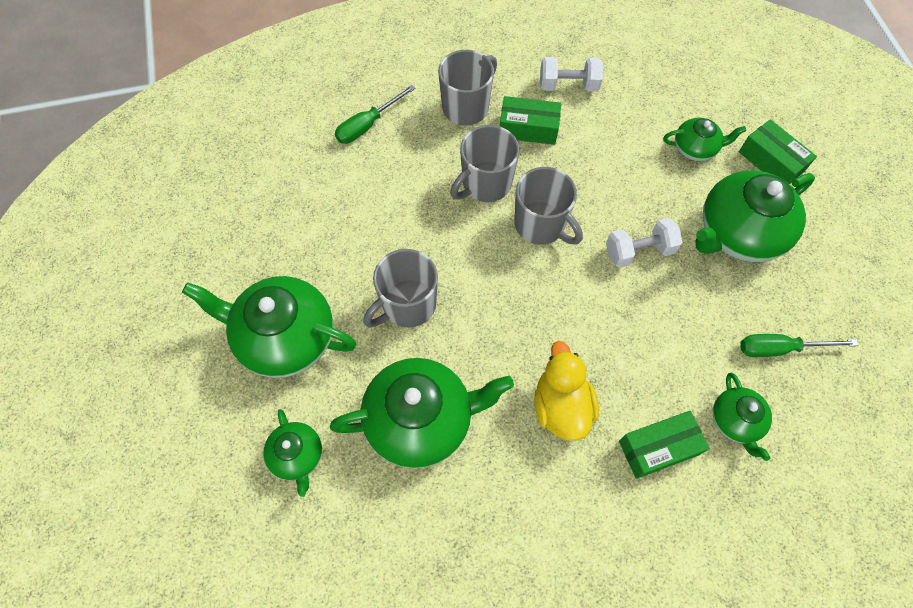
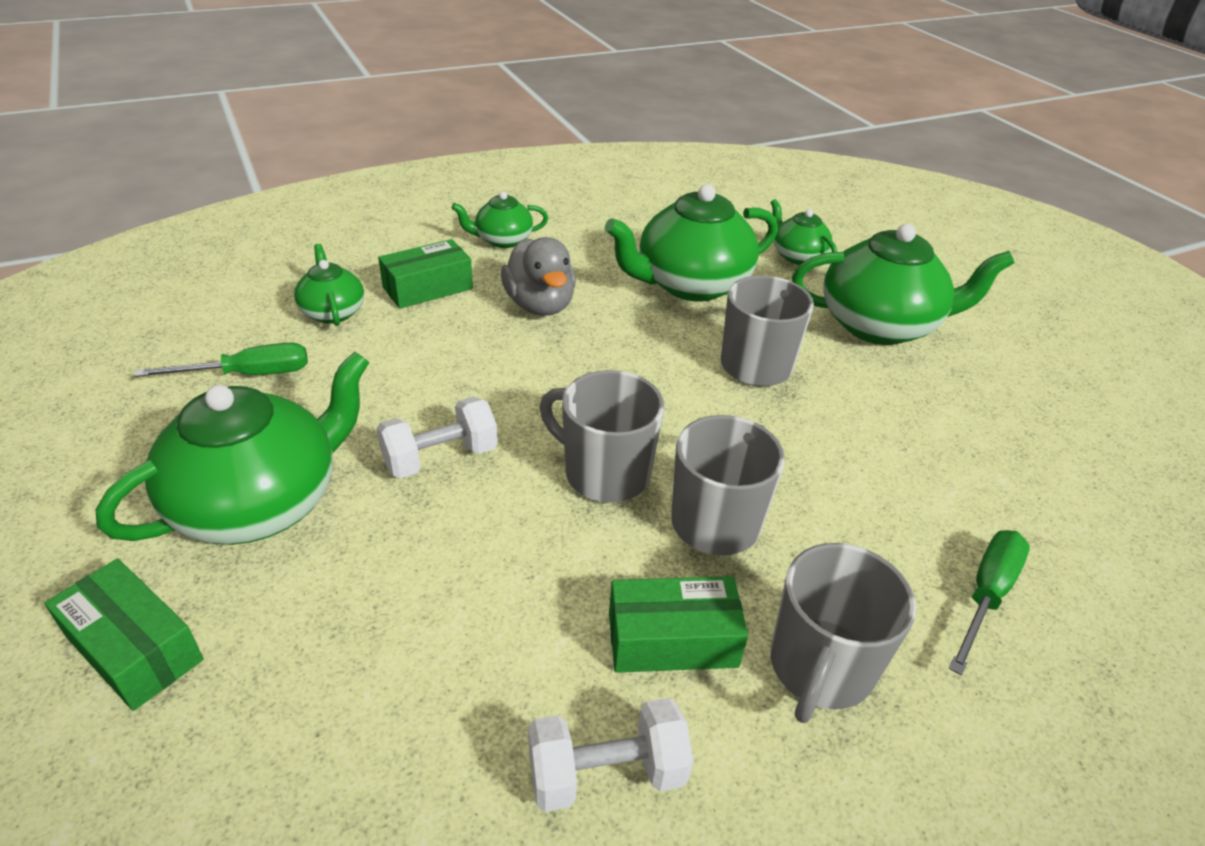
camera: 165 degrees right, 25 degrees down
yellow duck [534,341,599,441] -> grey duck [501,237,576,316]
green teapot [664,118,746,161] -> green teapot moved to [451,191,548,248]

